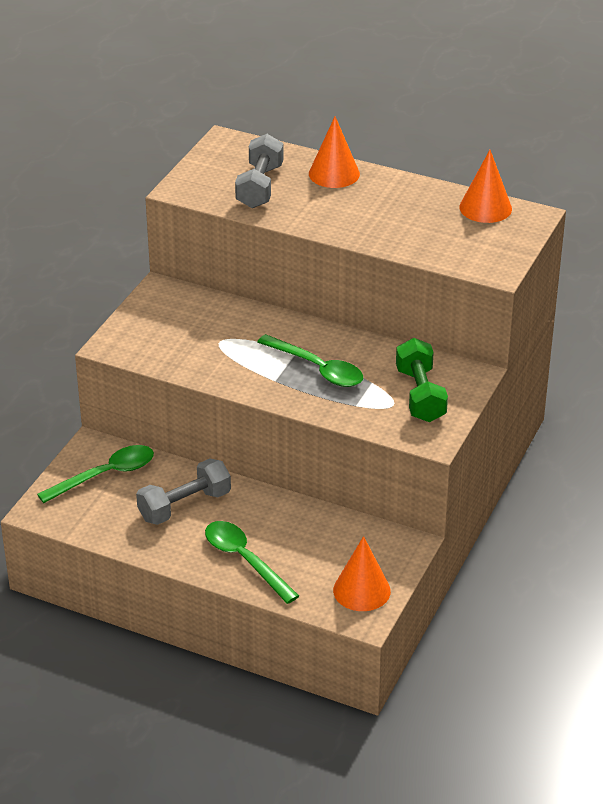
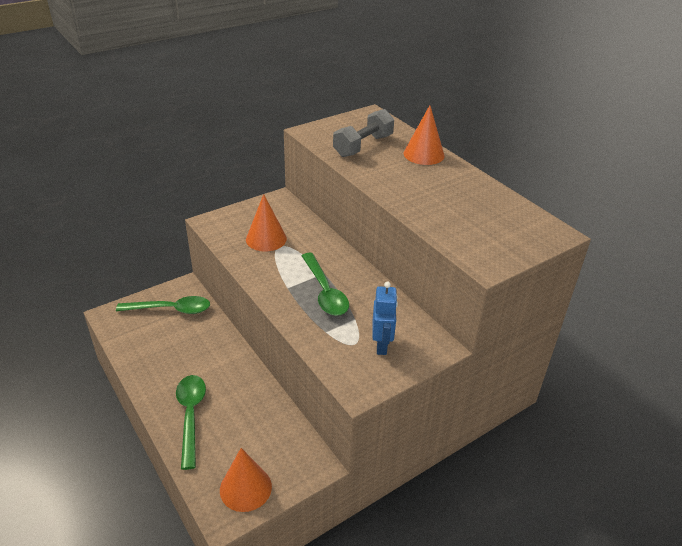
camera: 30 degrees right, 0 degrees up
grey dumbbell [136,458,231,525] -> none
green dumbbell [396,338,448,422] -> blue robot [372,282,398,355]
orange cone [459,150,512,223] -> orange cone moved to [246,194,287,252]

